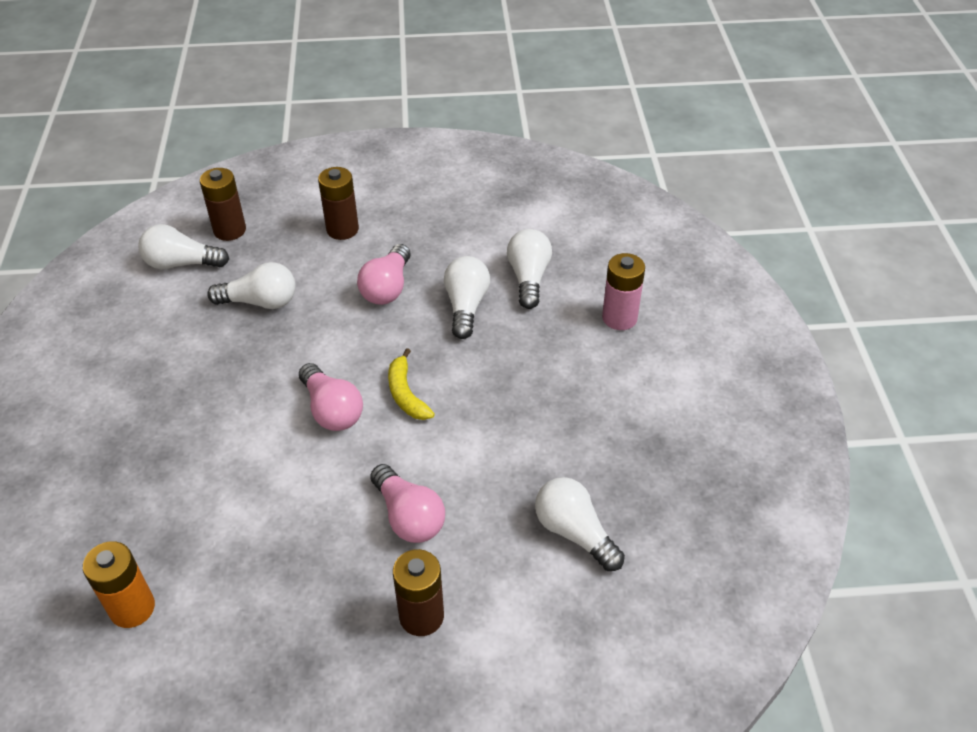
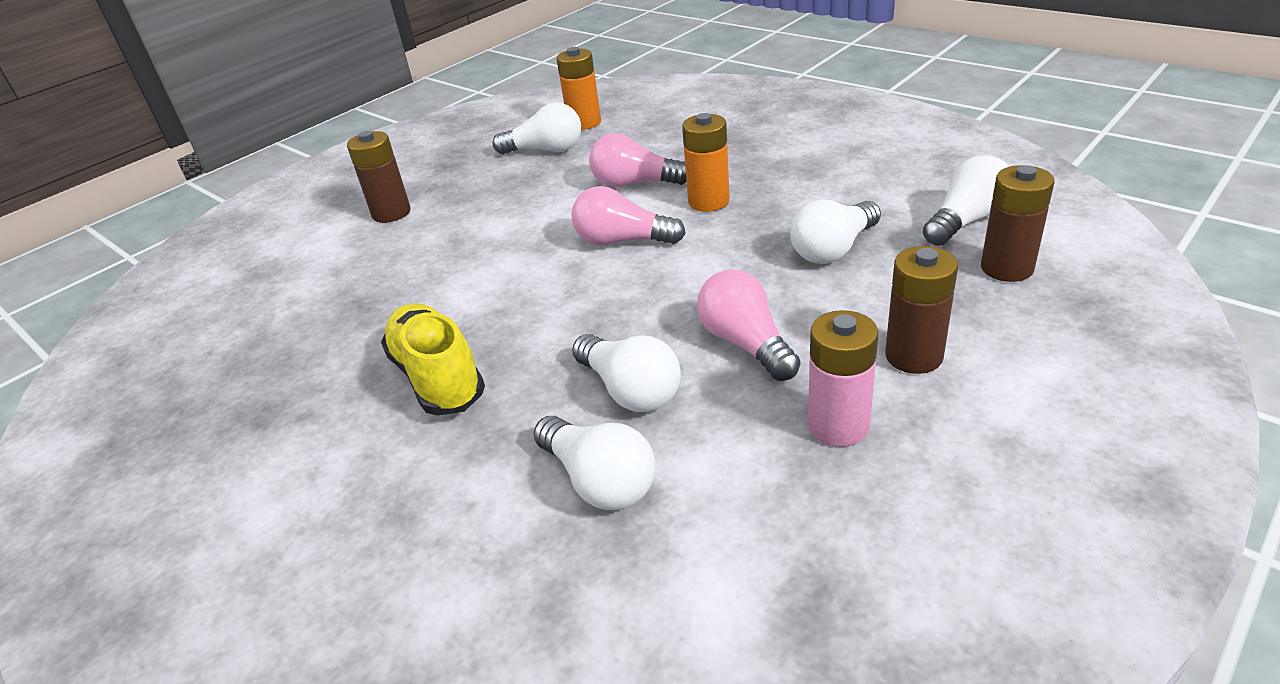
camera: 140 degrees right, 10 degrees down
pink light bulb [370,464,445,543] -> pink light bulb moved to [589,133,687,187]
yellow banana [388,348,435,420] -> none
white light bulb [535,477,625,571] -> white light bulb moved to [492,102,581,154]
pink battery [602,253,645,330] -> pink battery moved to [808,310,878,447]
none -> yellow shoe [381,304,485,415]
none -> orange battery [682,113,730,212]

